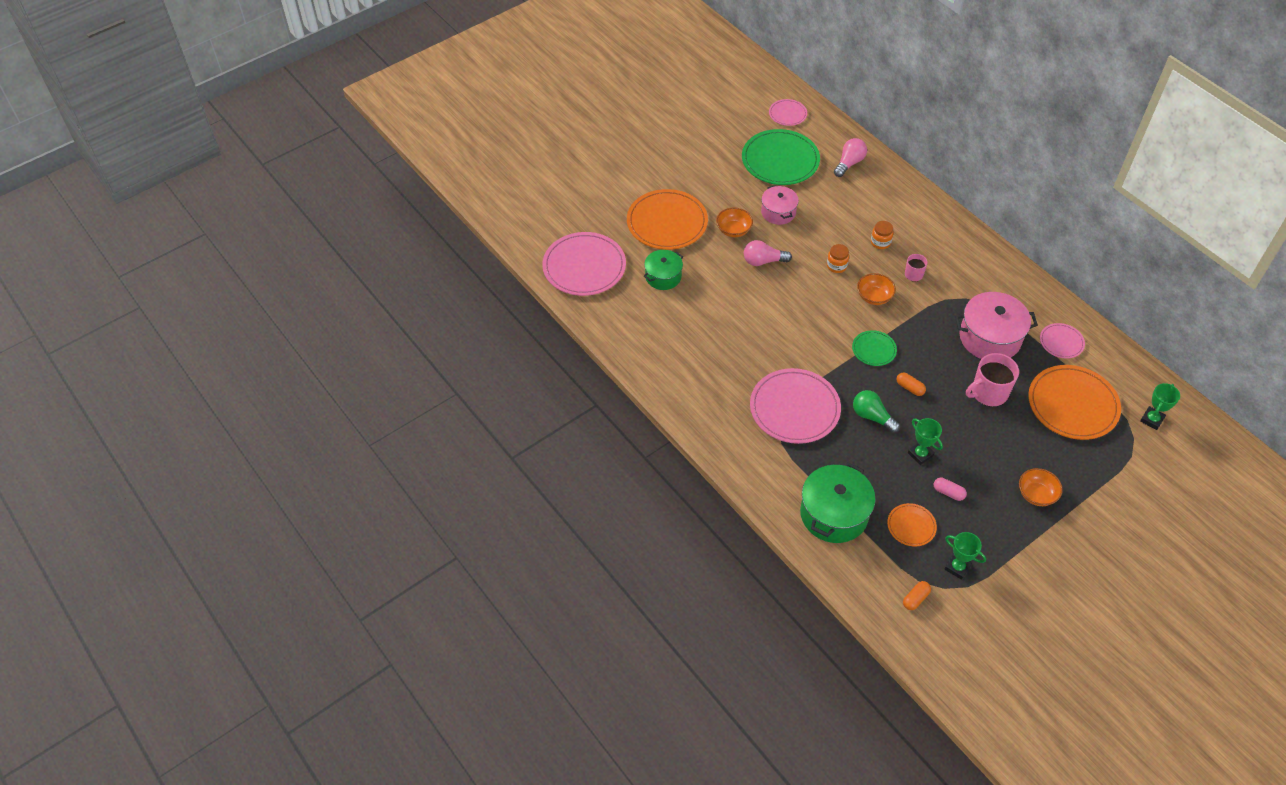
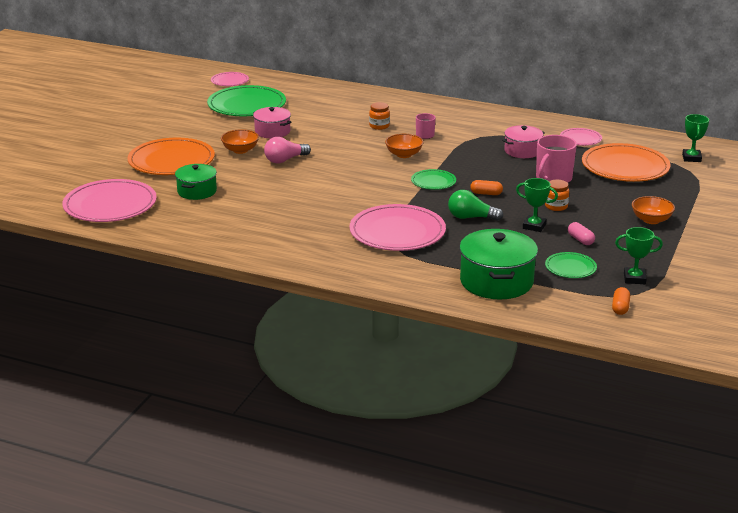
camera: 30 degrees left, 25 degrees down
orange jar [827,244,849,273] -> orange jar moved to [545,179,569,211]
pink light bulb [834,138,867,177] -> none
orange plate [887,503,937,547] -> green plate [545,252,597,278]
pink capsule [934,478,967,501] -> pink capsule turned 60 degrees clockwise [568,222,595,245]
pink pot [955,292,1038,359] -> pink pot [502,125,545,158], size x0.61

